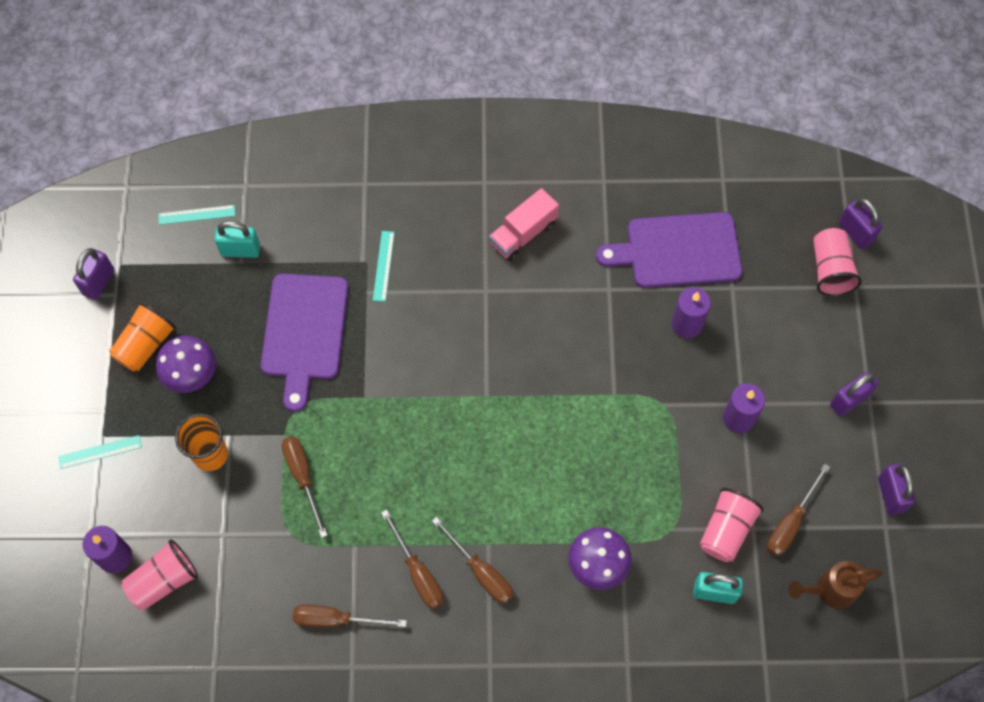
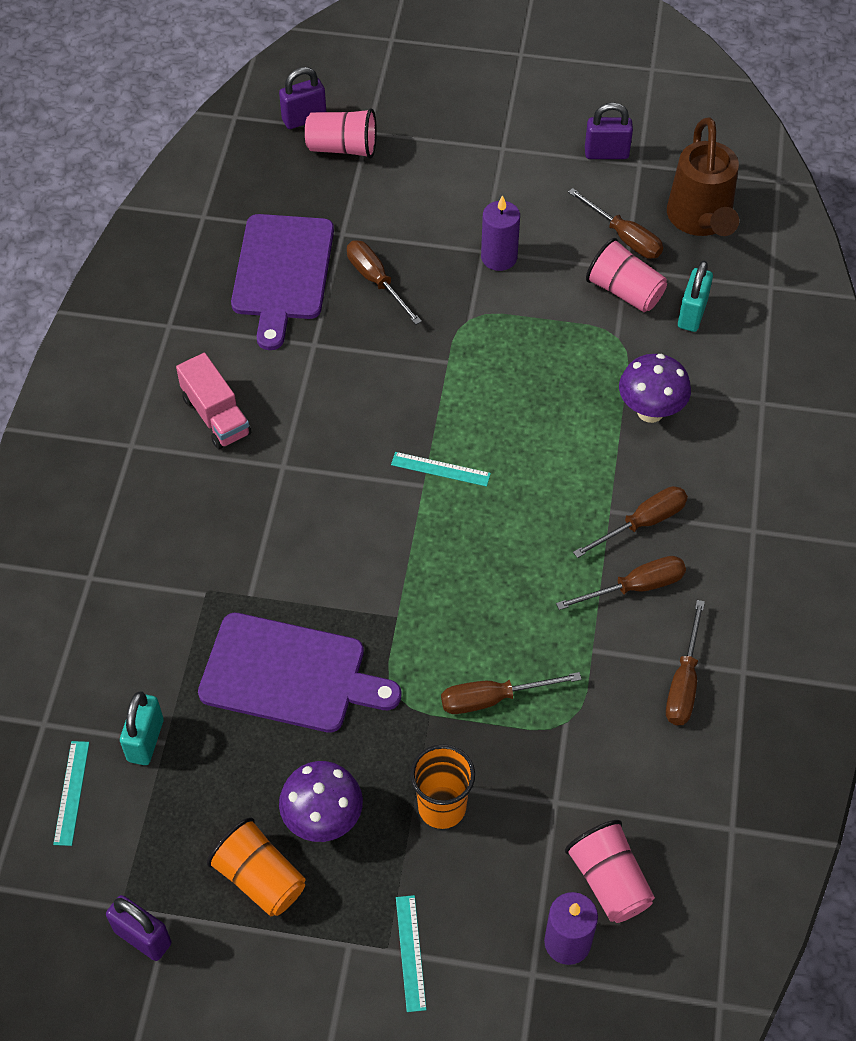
camera: 80 degrees left, 10 degrees down
turquoise ruler [373,231,395,302] -> turquoise ruler moved to [391,452,491,487]
purple candle [671,287,711,338] -> brown screwdriver [347,240,422,325]
brown watering can [788,561,884,609] -> brown watering can [667,118,739,236], size x1.53
purple padlock [830,371,878,416] -> none

